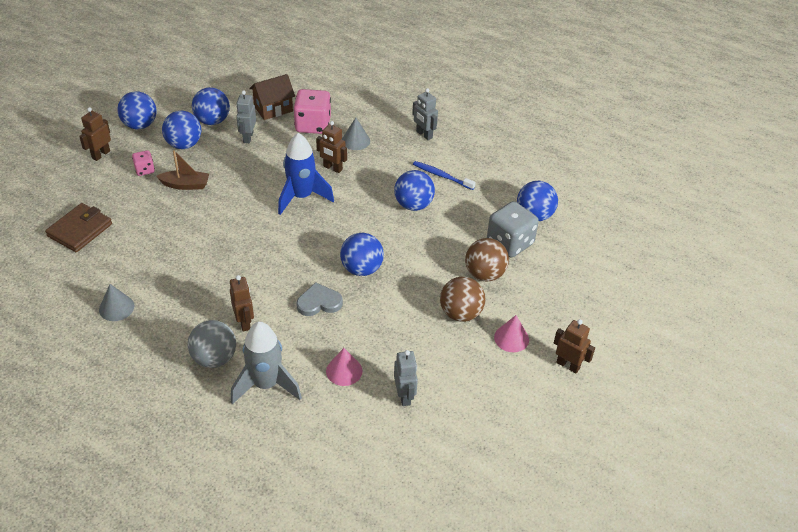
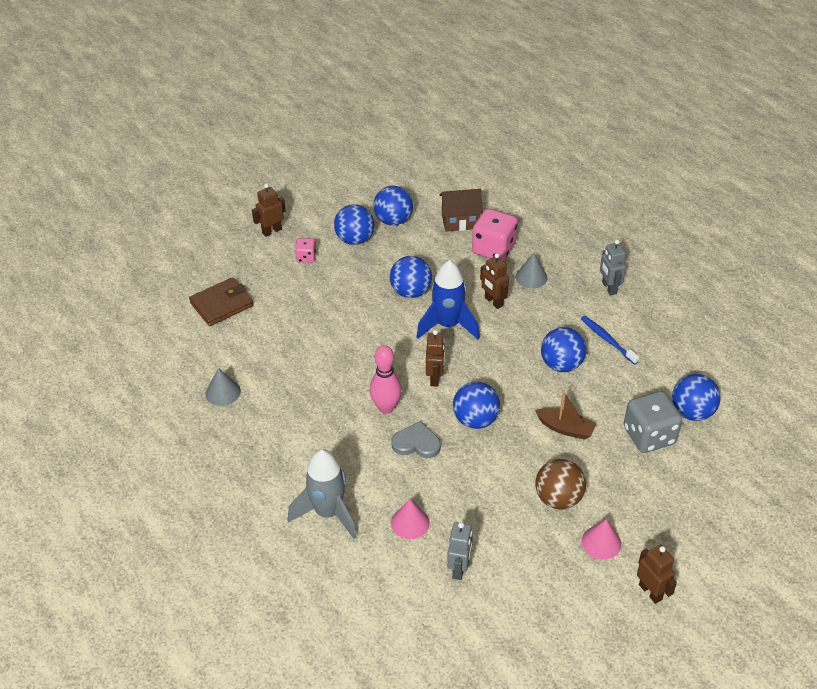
camera: 25 degrees right, 0 degrees up
blue ball [117,91,157,129] -> blue ball moved to [390,256,432,298]
brown boat [156,150,209,190] -> brown boat moved to [535,391,597,440]
grey ball [187,320,236,368] -> none
brown robot [230,275,254,331] -> brown robot moved to [426,330,445,387]
grey robot [236,91,256,143] -> none
brown ball [465,238,509,281] -> none
none -> pink bowling pin [370,345,402,414]

